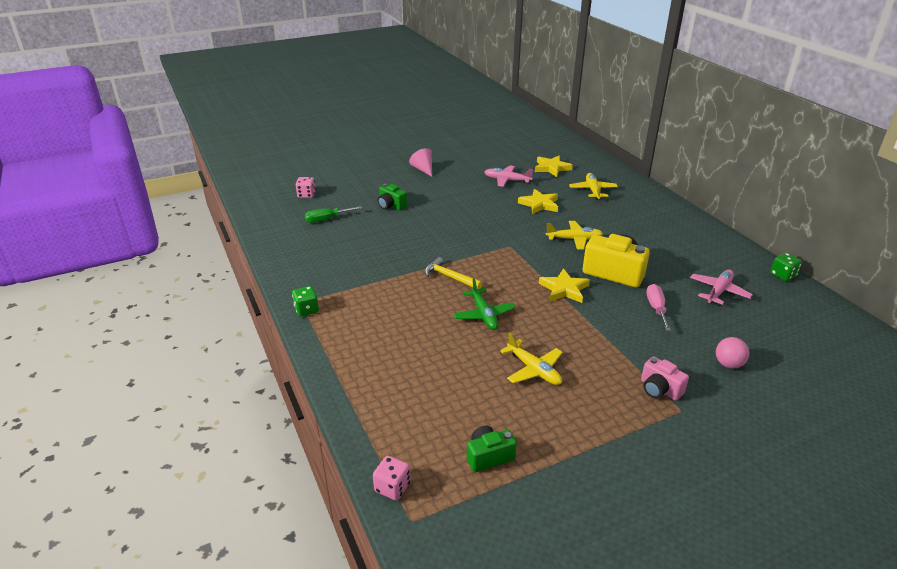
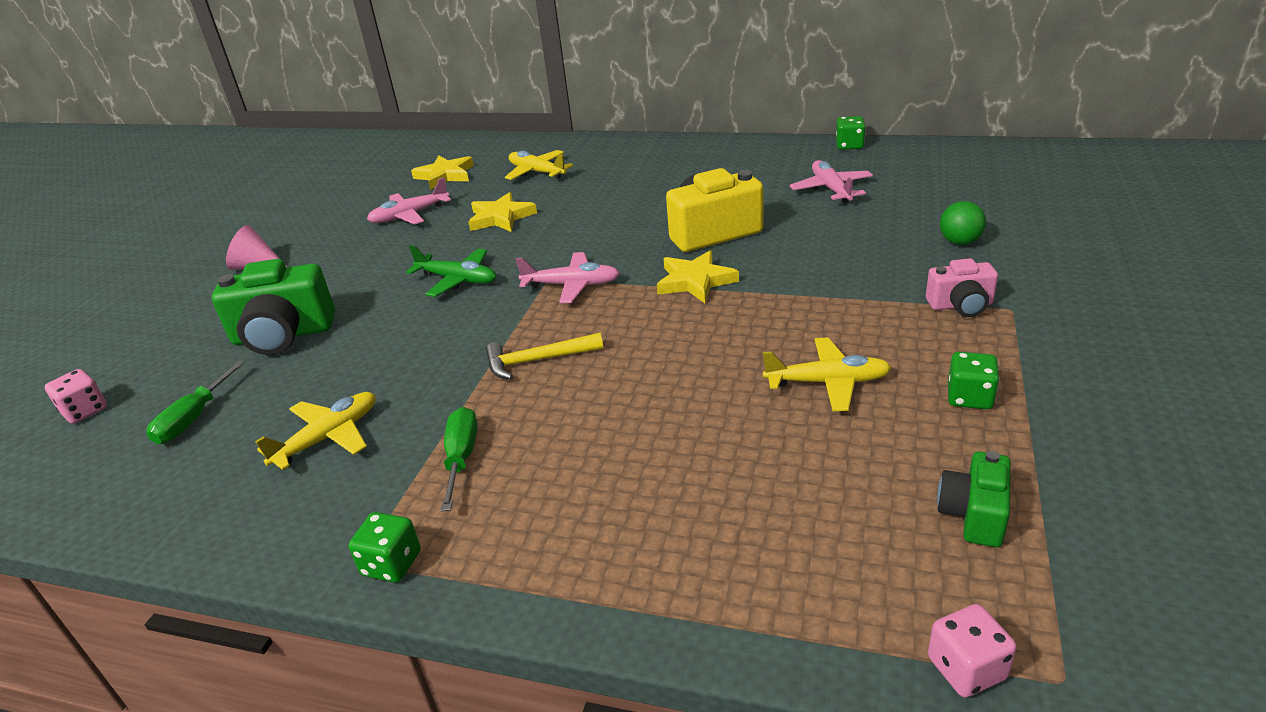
camera: 45 degrees left, 0 degrees up
green camera [378,184,407,210] -> green camera [212,259,335,355], size x1.75
green plane [453,278,516,330] -> green plane moved to [406,245,496,297]
yellow plane [546,221,603,250] -> yellow plane moved to [255,392,376,470]
pink screwdriver [646,284,671,331] -> none
pink ball [716,337,749,368] -> green ball [940,201,986,245]
none -> green screwdriver [441,407,478,511]
none -> pink plane [515,252,620,303]
none -> green dice [948,352,999,409]

